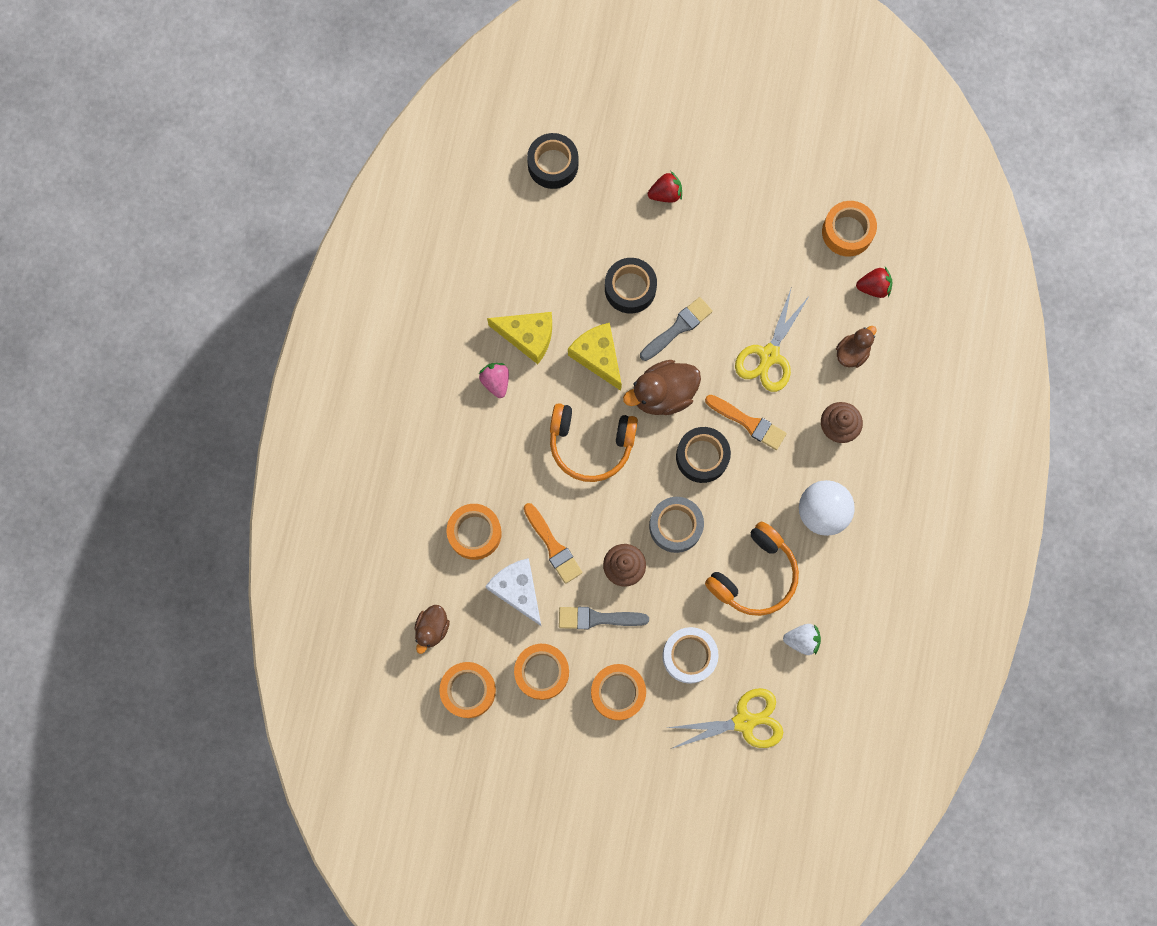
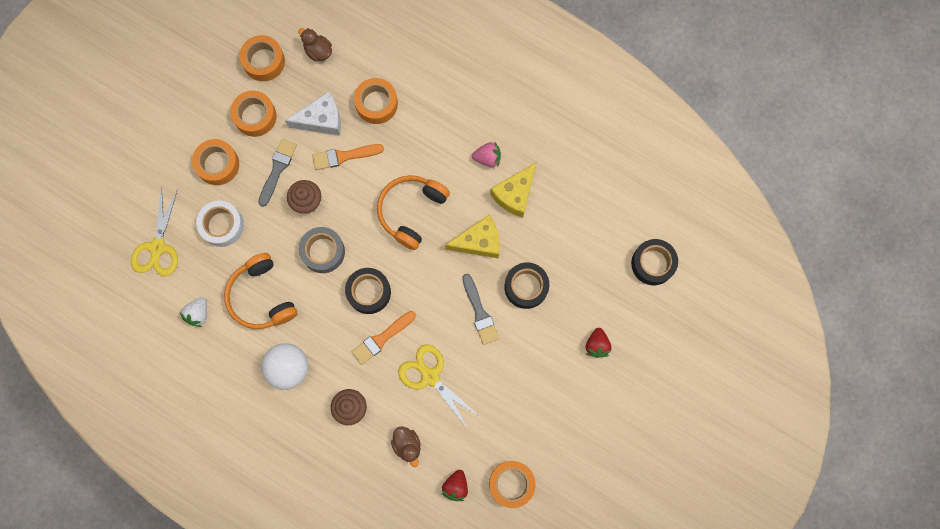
camera: 110 degrees right, 0 degrees up
brown duck [623,360,701,415] -> none

